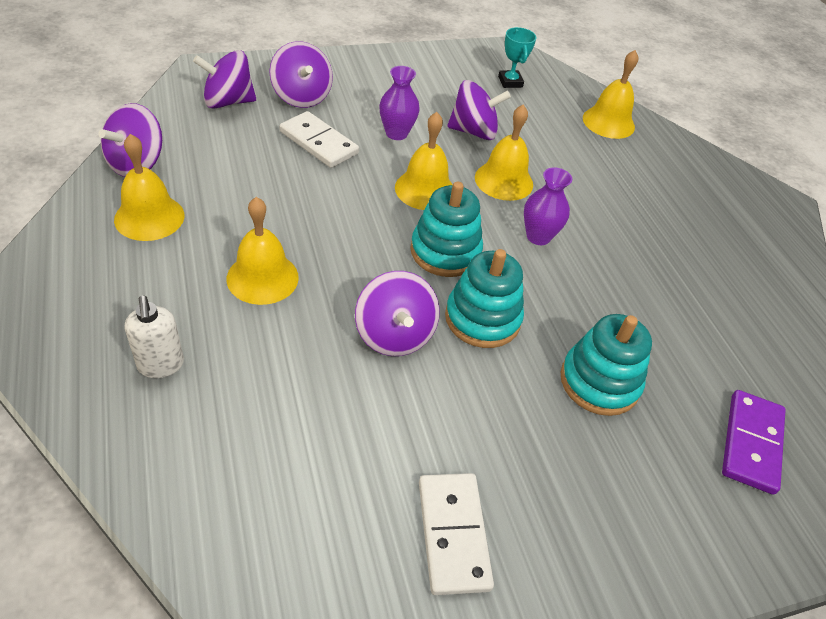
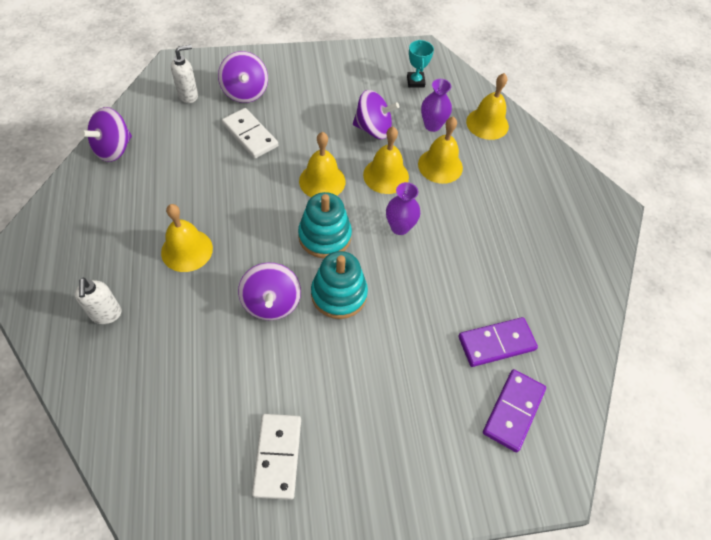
camera: 10 degrees right, 10 degrees up
yellow bell [114,134,185,241] -> yellow bell moved to [418,117,463,184]
purple spinning top [193,50,256,109] -> white soap dispenser [171,45,198,103]
purple vase [379,66,420,140] -> purple vase moved to [421,79,452,132]
turquoise stacking toy [561,314,652,416] -> none
none -> purple domino [459,317,538,367]

